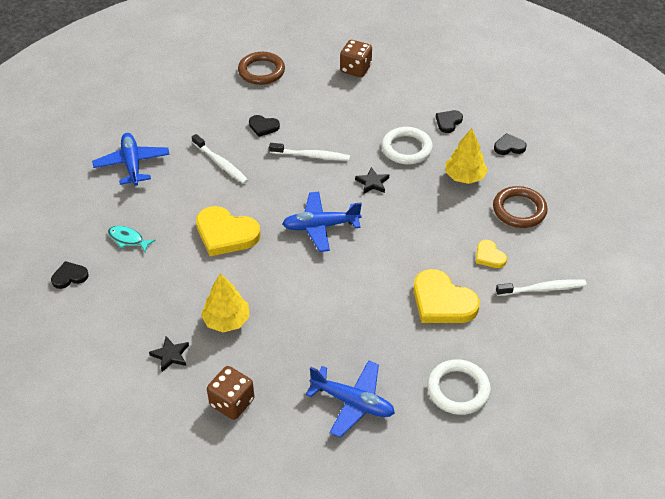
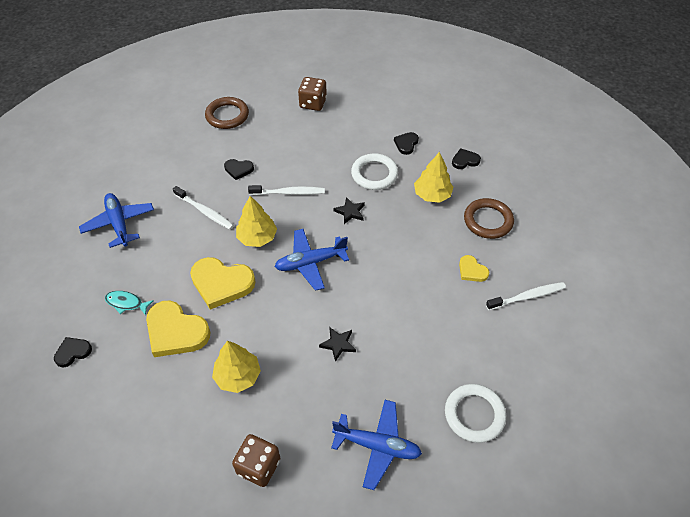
camera: 10 degrees left, 5 degrees up
black star [149,336,189,372] -> black star moved to [319,327,356,362]
yellow heart [414,269,480,323] -> yellow heart moved to [146,300,211,357]
none -> yellow tree [236,196,277,247]

